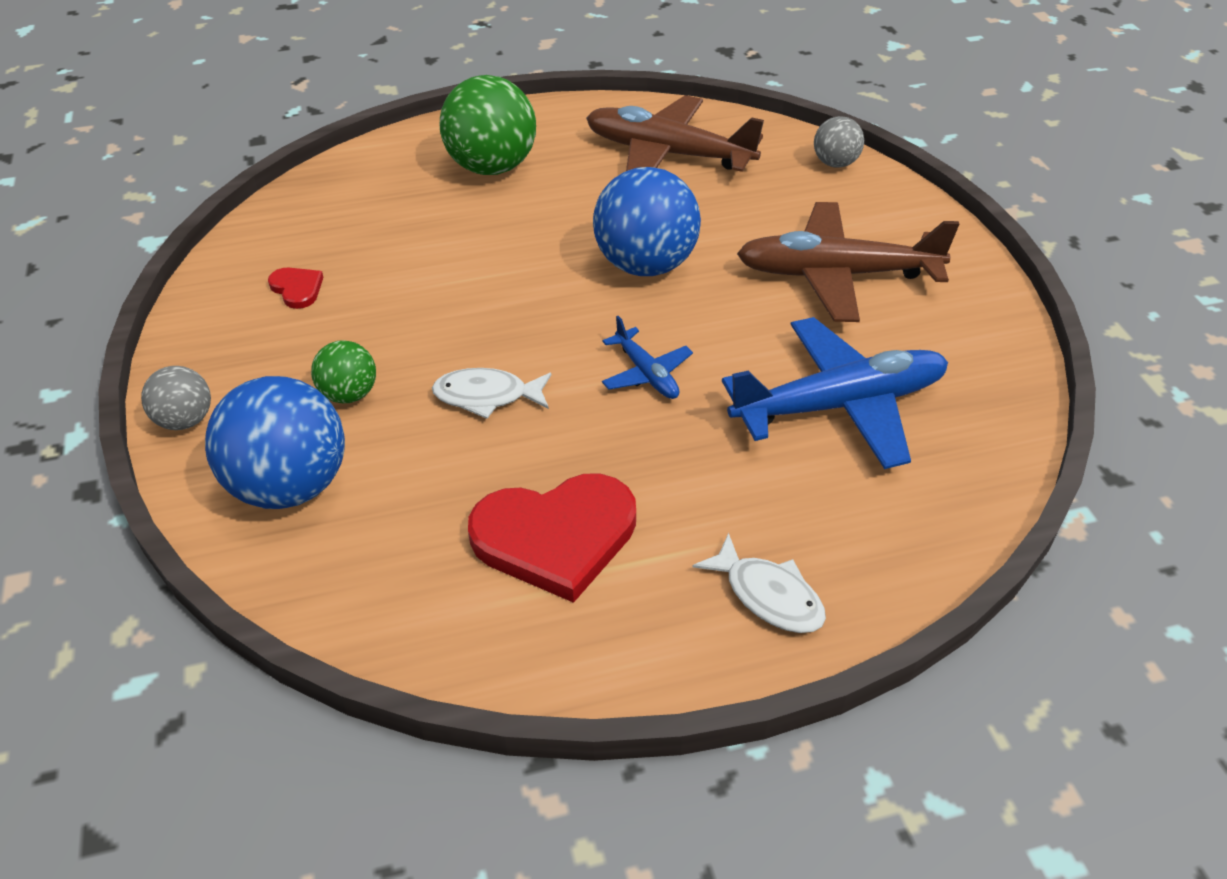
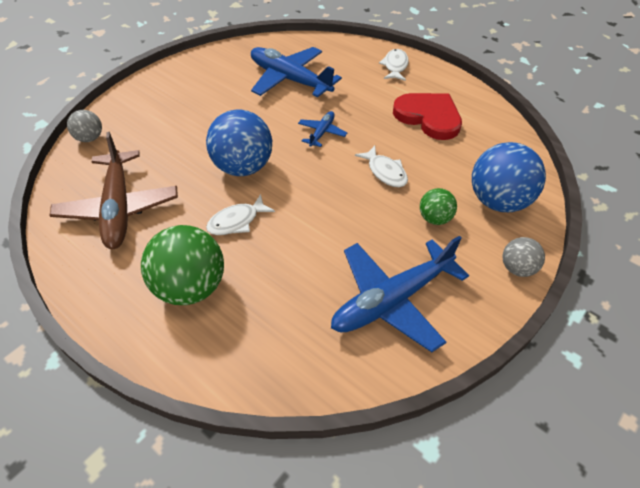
camera: 125 degrees left, 5 degrees up
red heart [268,268,323,309] -> blue plane [331,236,469,352]
brown plane [737,202,959,322] -> none
none -> white fish [206,194,275,235]

